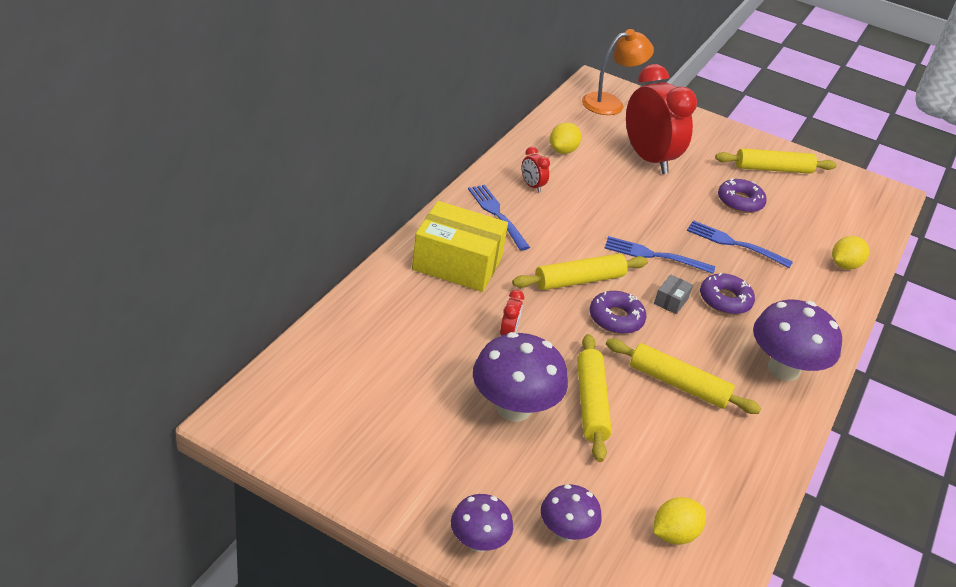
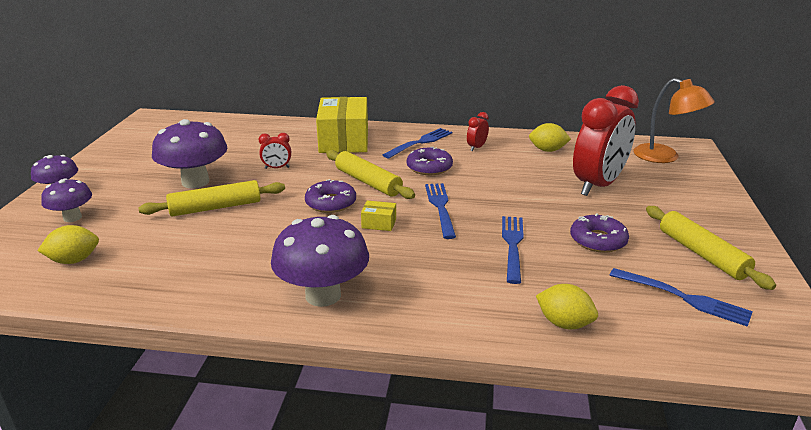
camera: 75 degrees right, 10 degrees down
yellow rolling pin [606,339,761,414] -> none
yellow lemon [653,497,706,545] -> yellow lemon turned 60 degrees counterclockwise [37,225,99,264]
grey box [654,274,693,314] -> yellow box [361,201,396,231]
purple donut [700,273,755,315] -> purple donut moved to [407,147,453,175]
none -> blue fork [609,268,753,327]

